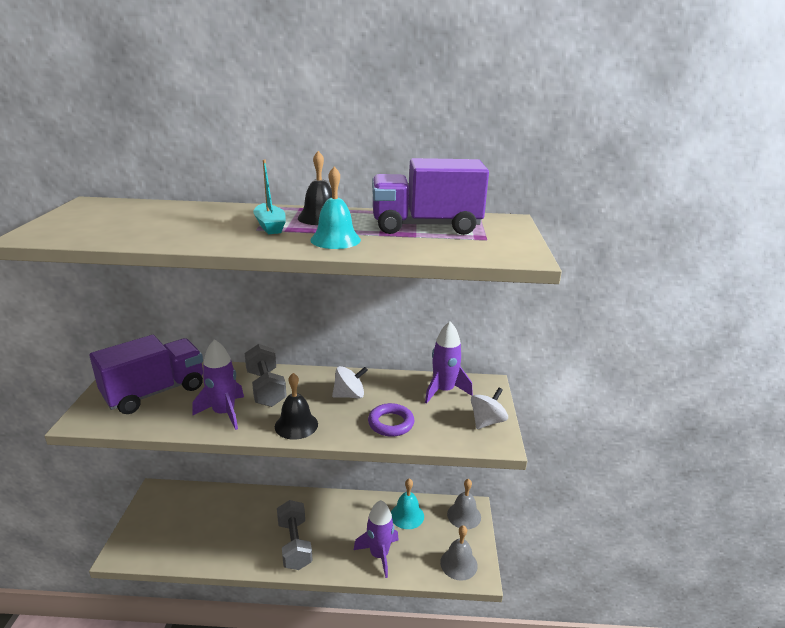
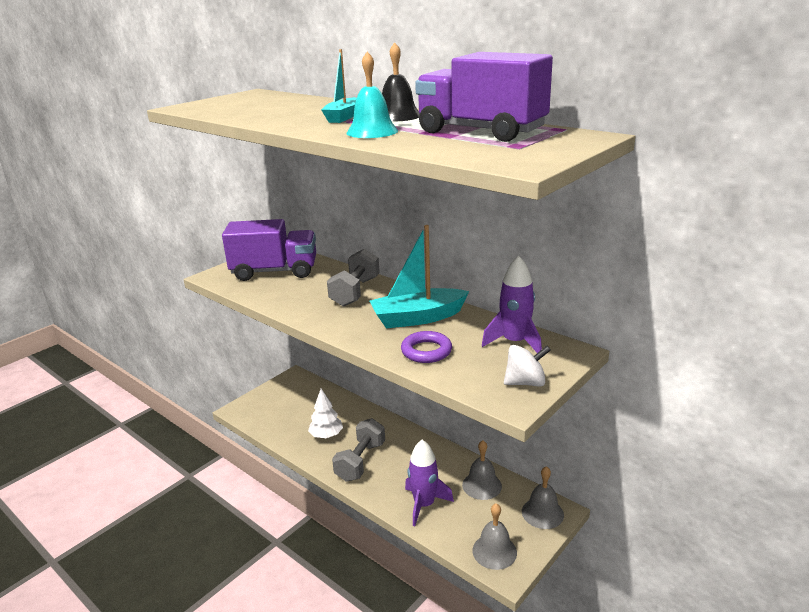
camera: 40 degrees right, 0 degrees up
purple rocket [192,339,244,430] -> none
black bell [275,373,318,440] -> none
white spinning top [332,366,368,398] -> turquoise boat [370,225,469,328]
turquoise bell [391,479,424,529] -> grey bell [462,440,502,500]
none -> white tree [308,389,343,438]

